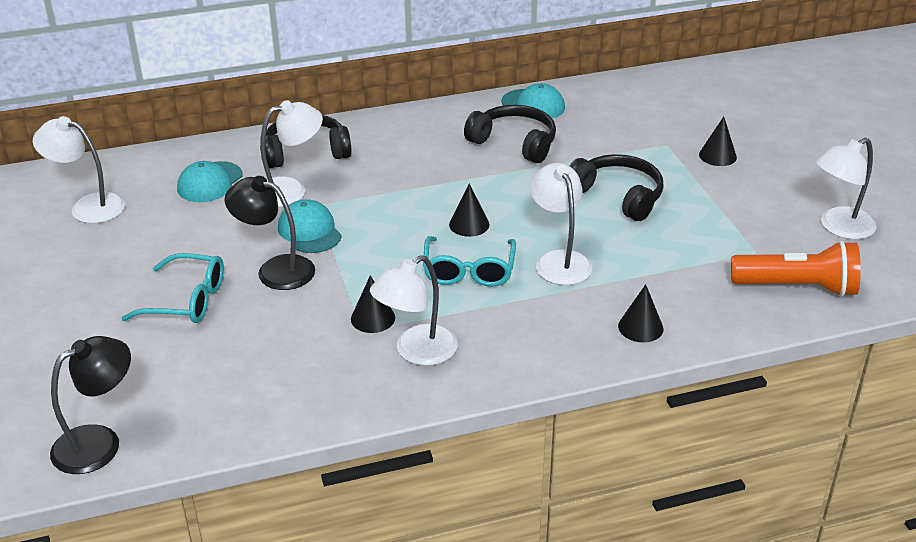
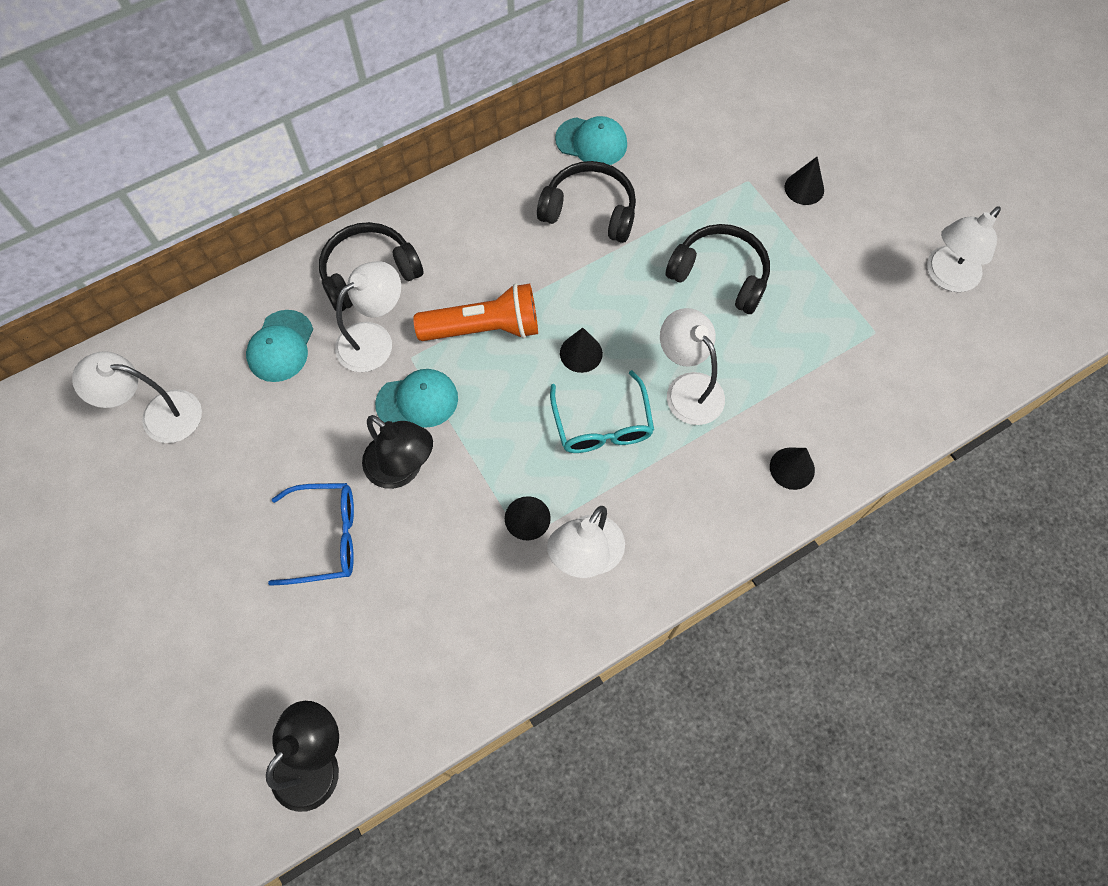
camera: 15 degrees left, 30 degrees up
turquoise glasses [122,253,224,323] -> blue glasses [268,483,354,586]
black lamp [225,176,315,290] -> black lamp turned 150 degrees counterclockwise [362,415,433,489]
turquoise cap [278,199,342,253] -> turquoise cap turned 120 degrees clockwise [375,369,458,428]
orange flashlight [731,241,861,297] -> orange flashlight moved to [413,283,538,341]

